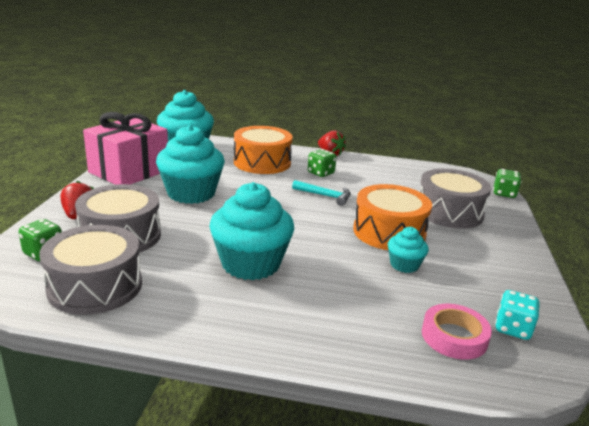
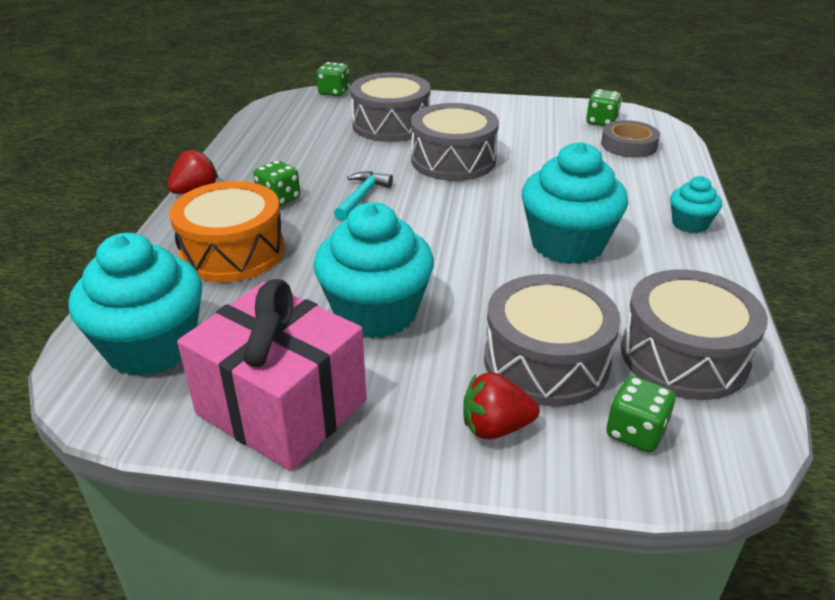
camera: 90 degrees left, 10 degrees up
orange drum [353,184,432,250] -> grey drum [411,103,499,181]
turquoise cupcake [388,227,429,273] -> turquoise cupcake moved to [670,176,722,233]
pink tape [422,304,492,360] -> grey tape [601,120,660,158]
turquoise dice [495,290,540,340] -> green dice [586,89,622,126]

